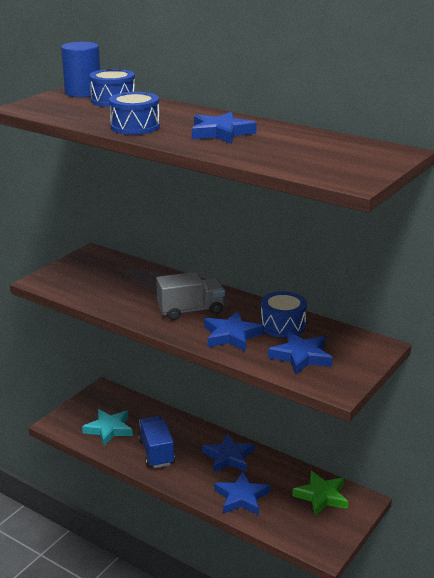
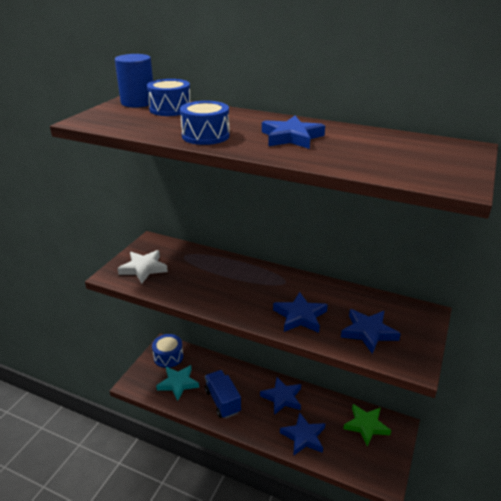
camera: 10 degrees left, 5 degrees up
grey truck [156,272,225,320] -> none
blue drum [261,291,307,338] -> blue drum moved to [152,334,183,368]
none -> white star [117,250,168,284]

